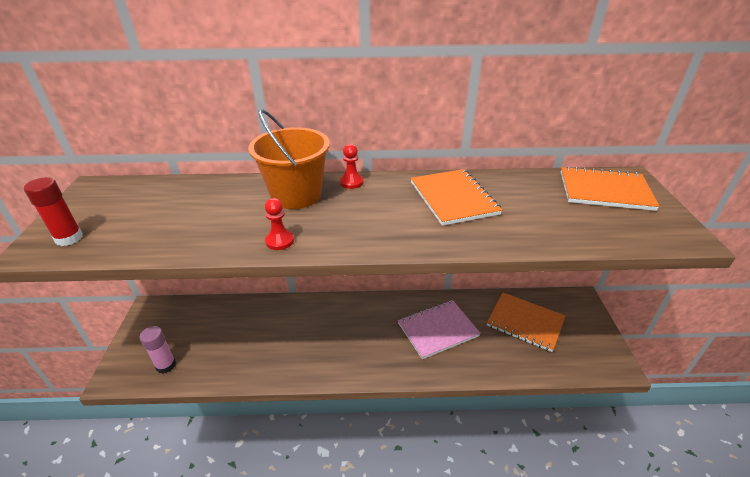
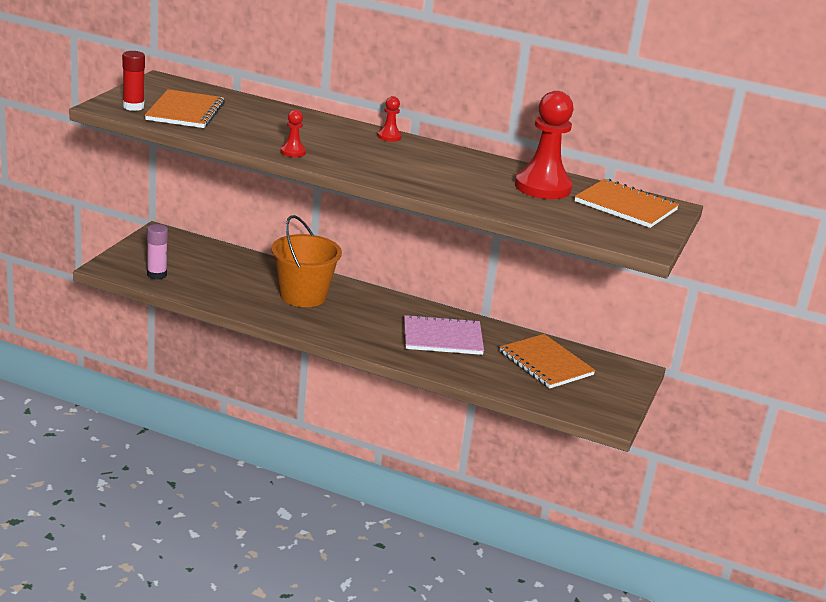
camera: 20 degrees right, 10 degrees down
orange bucket [248,109,330,209] -> orange bucket moved to [271,215,342,307]
orange notebook [411,169,503,226] -> orange notebook moved to [145,89,225,128]
none -> red pawn [515,91,574,199]

